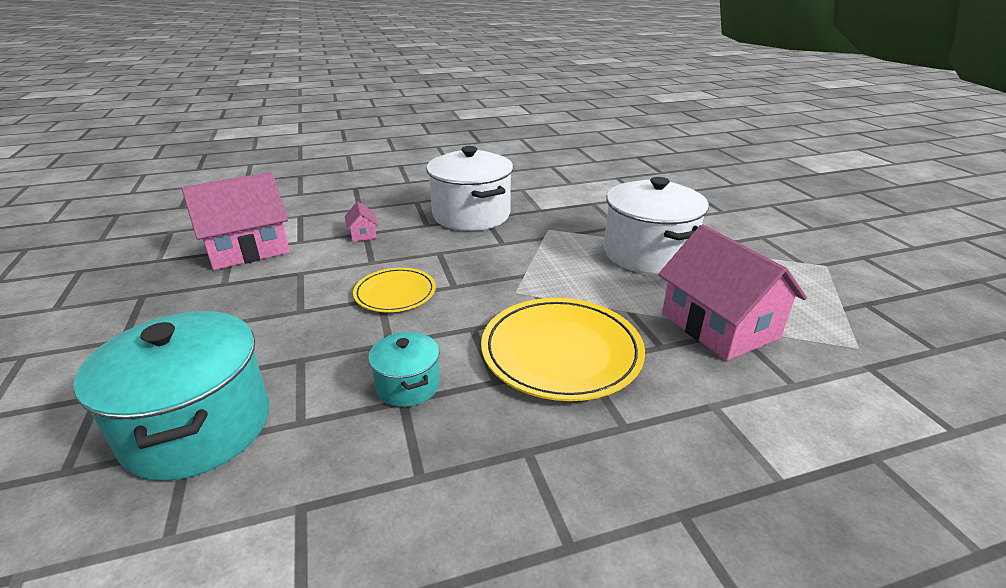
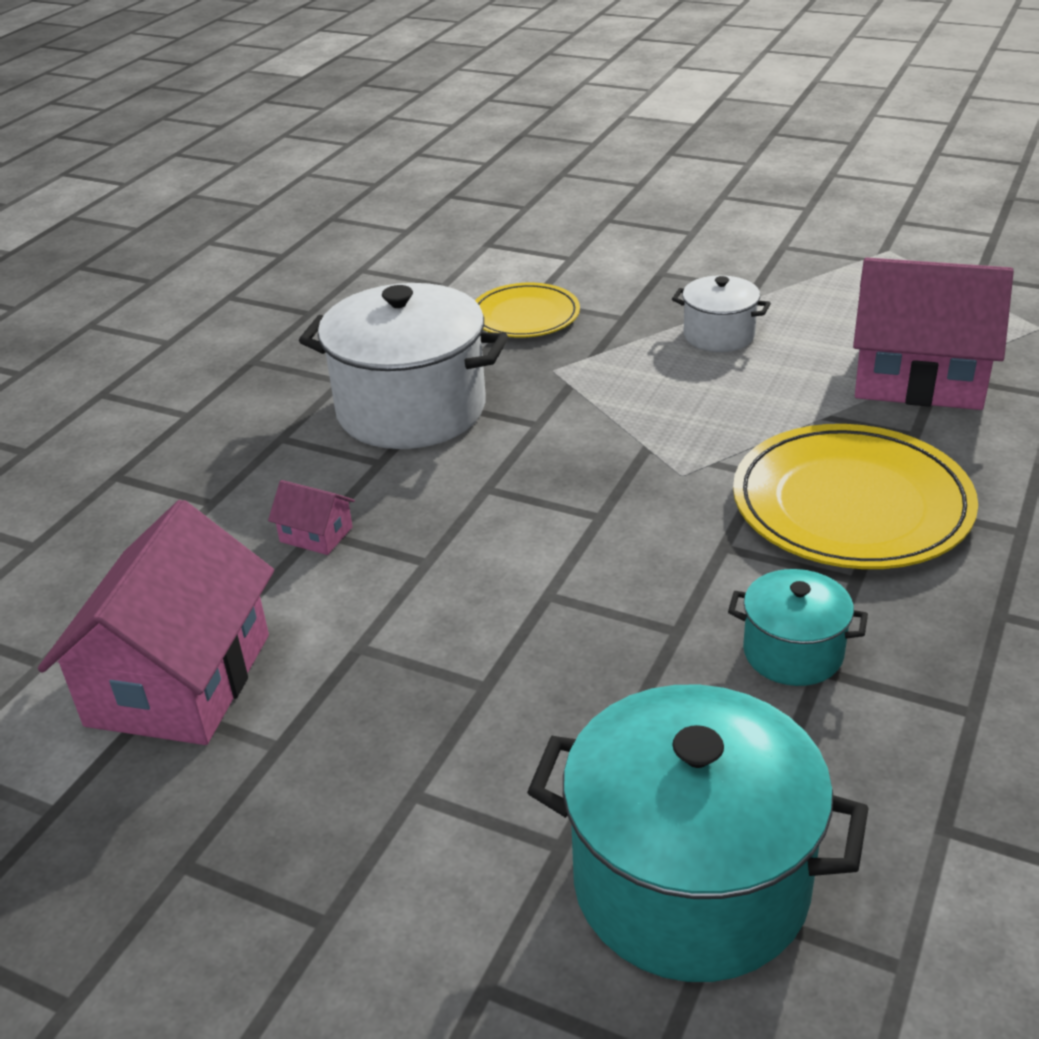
camera: 45 degrees left, 5 degrees up
yellow plate [353,268,436,312] -> yellow plate moved to [475,283,580,337]
white pot [604,177,709,275] -> white pot [672,275,771,352], size x0.51

